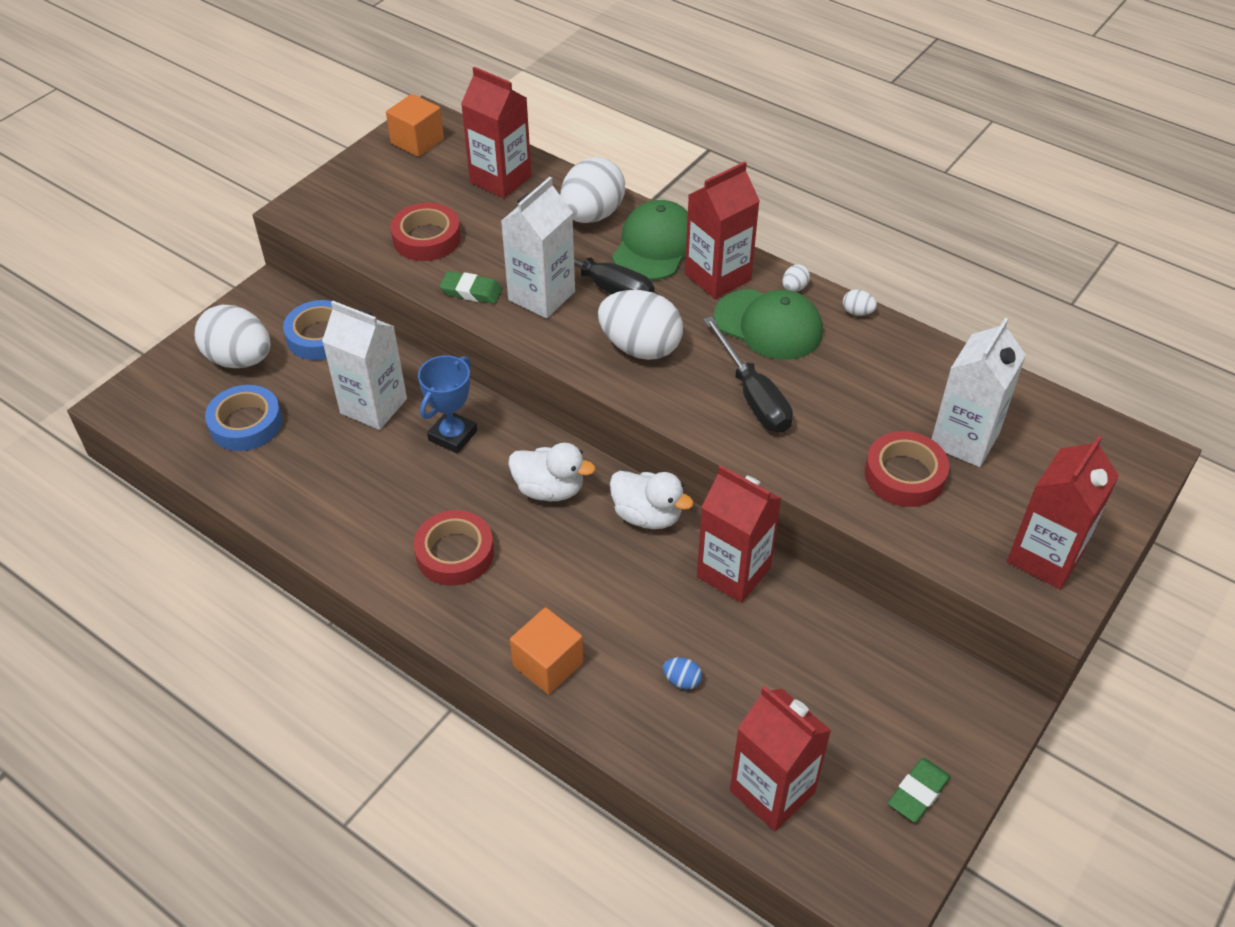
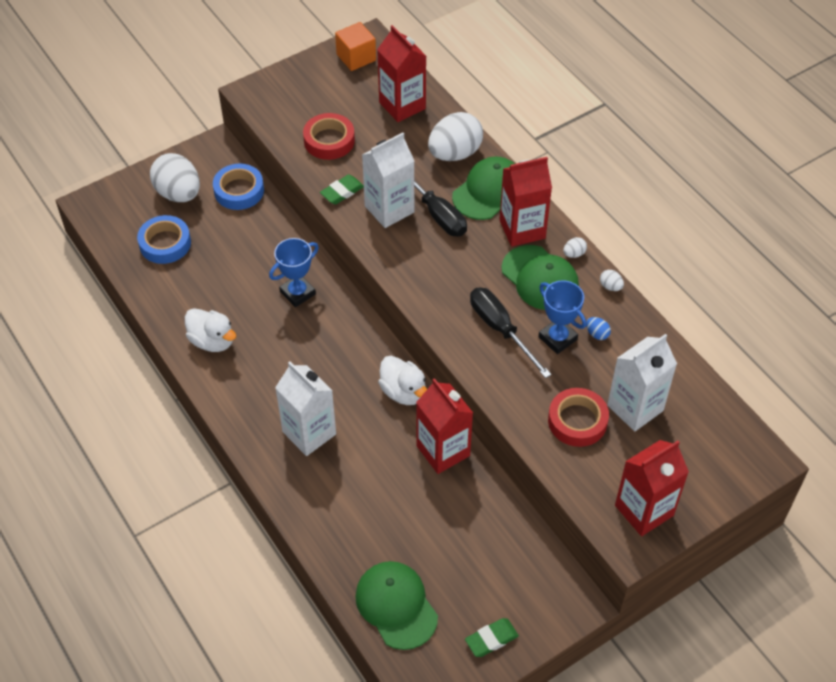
camera: 20 degrees right, 5 degrees up
white carton [322,301,407,430] -> white carton moved to [275,362,336,456]
red tape [414,510,494,586] -> none
green eraser [440,271,502,304] -> green eraser turned 75 degrees counterclockwise [320,174,364,204]
white duck [508,443,595,501] -> white duck moved to [185,308,236,352]
orange cube [510,607,583,695] -> none
white egg [598,290,683,360] -> none
blue egg [663,657,702,690] -> blue egg moved to [586,317,611,340]
black screwdriver [703,316,793,433] -> black screwdriver turned 150 degrees clockwise [470,287,552,378]
red carton [730,686,832,831] -> green cap [355,561,438,650]
none -> blue trophy [538,280,586,354]

